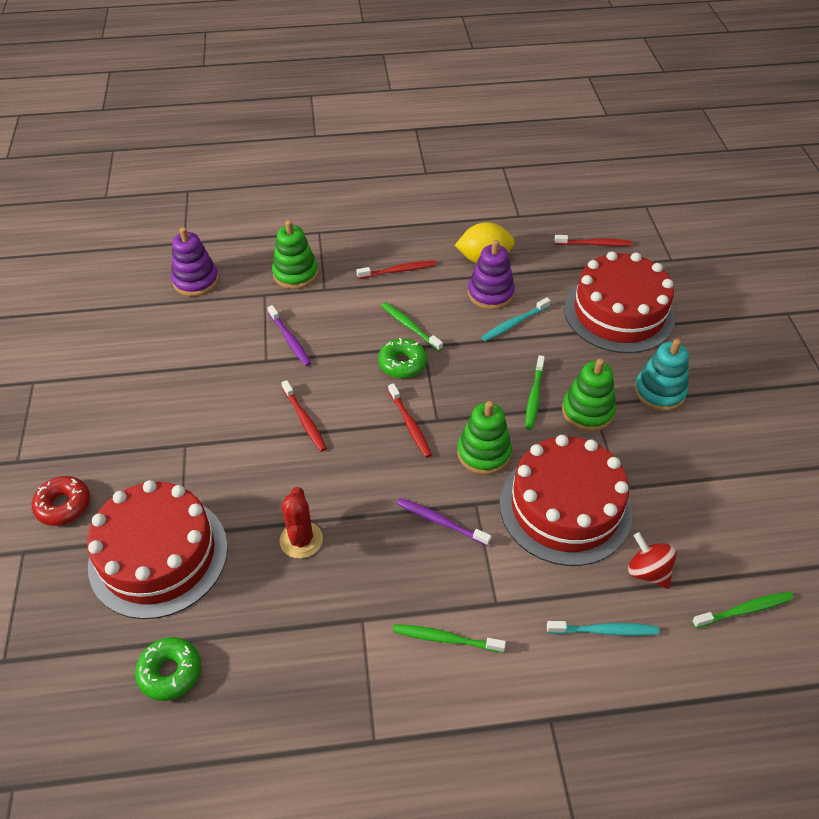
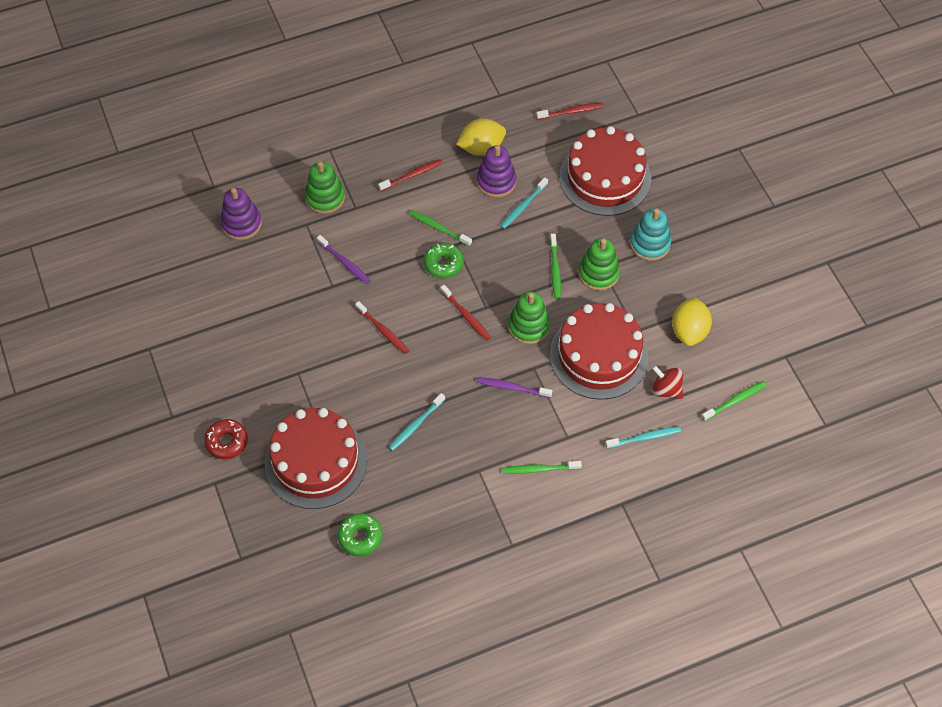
camera: 15 degrees left, 10 degrees up
red cactus [279,487,323,559] -> turquoise toothbrush [389,393,445,451]
none -> yellow lemon [672,297,712,346]

